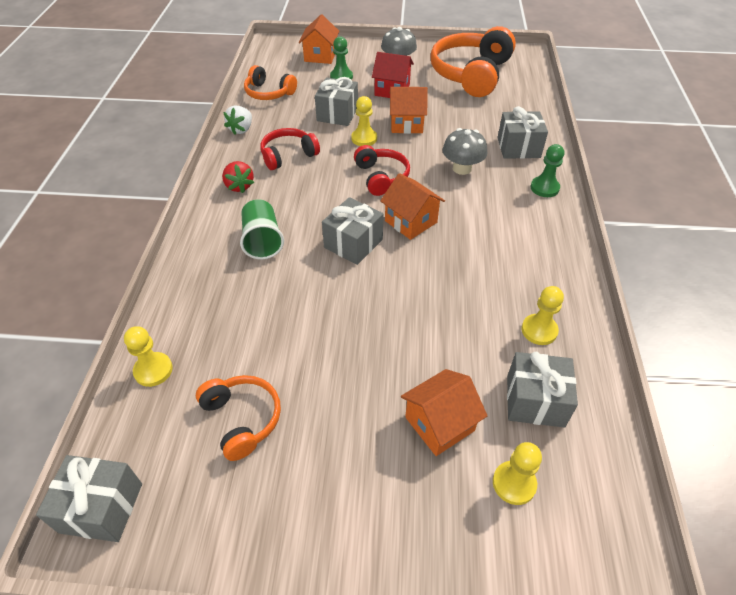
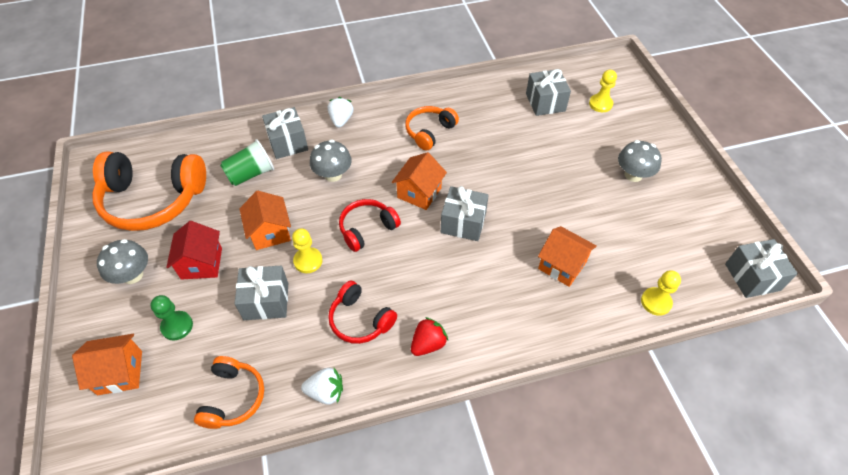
camera: 110 degrees left, 5 degrees up
orange headphones [196,375,281,461] -> orange headphones moved to [405,106,459,151]
green cup [240,199,284,259] -> green cup moved to [220,139,274,186]
orange house [401,369,487,456] -> orange house moved to [538,226,597,287]
yellow pawn [522,286,564,345] -> none
green pawn [530,144,564,197] -> white strawberry [328,97,354,128]
none -> grey mushroom [618,140,662,182]

